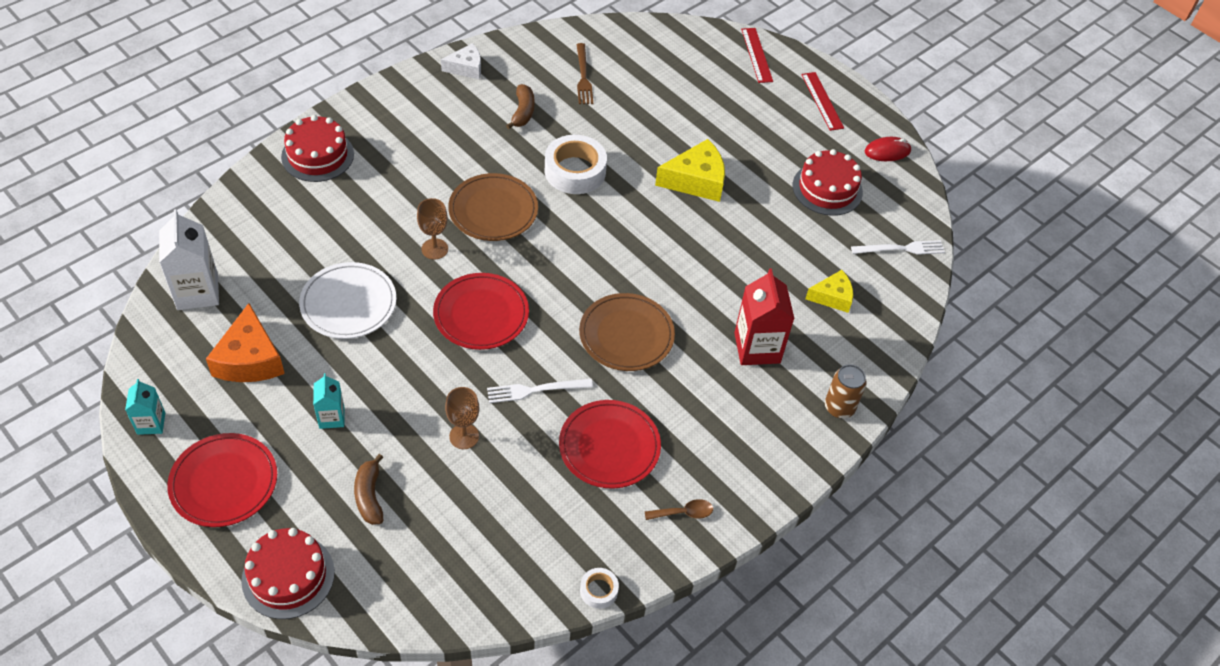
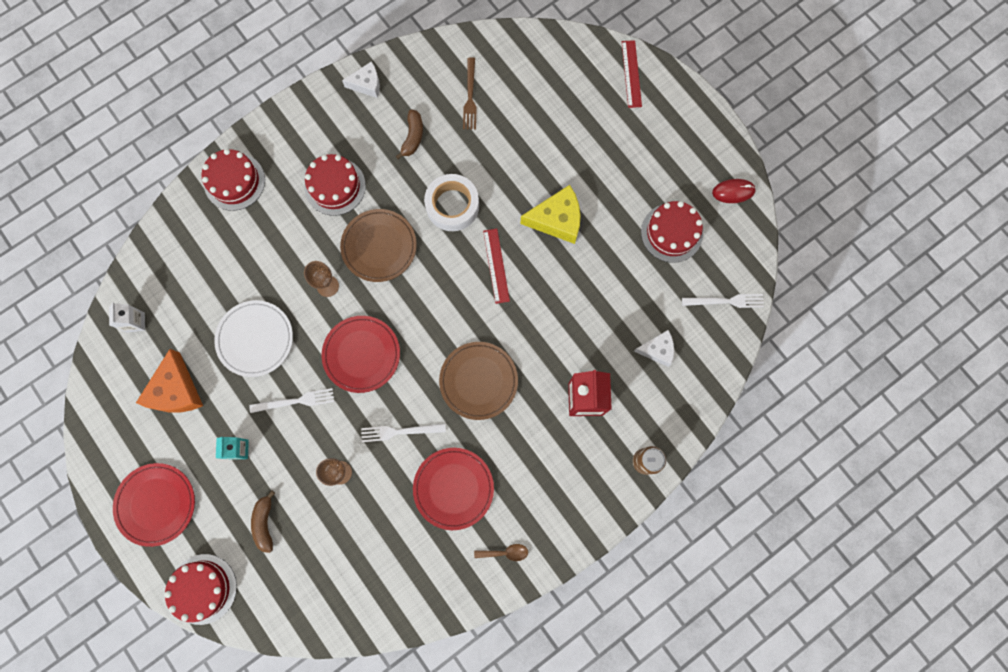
camera: 10 degrees right, 25 degrees up
turquoise carton [125,379,165,435] -> none
white carton [159,209,219,310] -> white carton [109,303,145,333], size x0.56
white tape [580,568,619,609] -> none
red ruler [801,72,844,131] -> red ruler moved to [483,229,510,304]
yellow cheese [806,270,853,313] -> white cheese [634,330,674,367]
none -> white fork [249,388,334,413]
none -> red cake [304,154,366,216]

